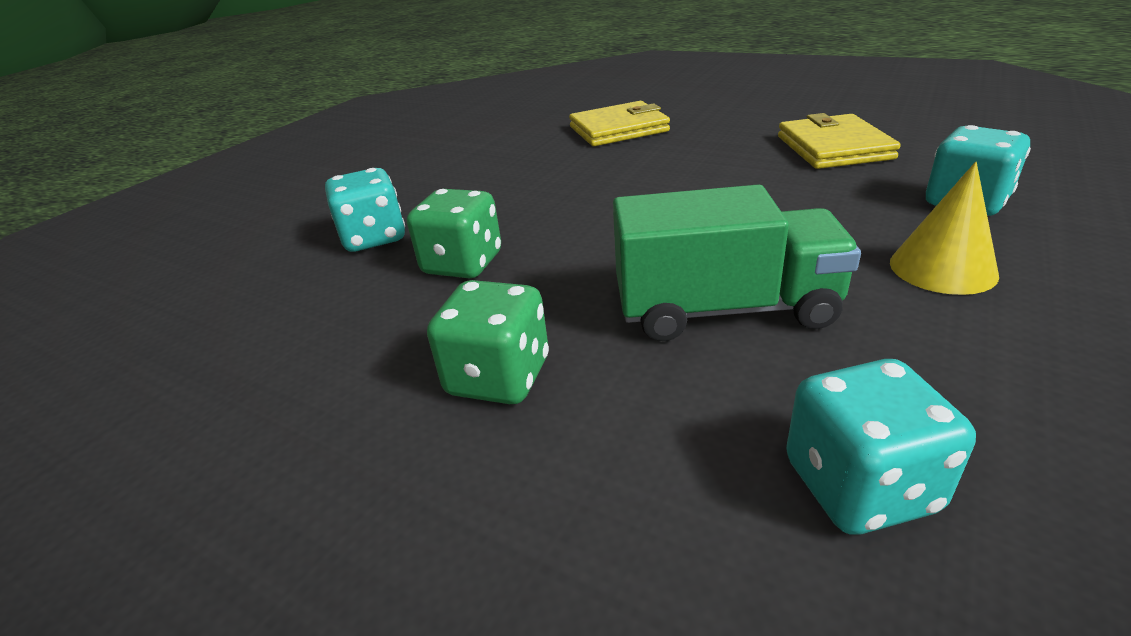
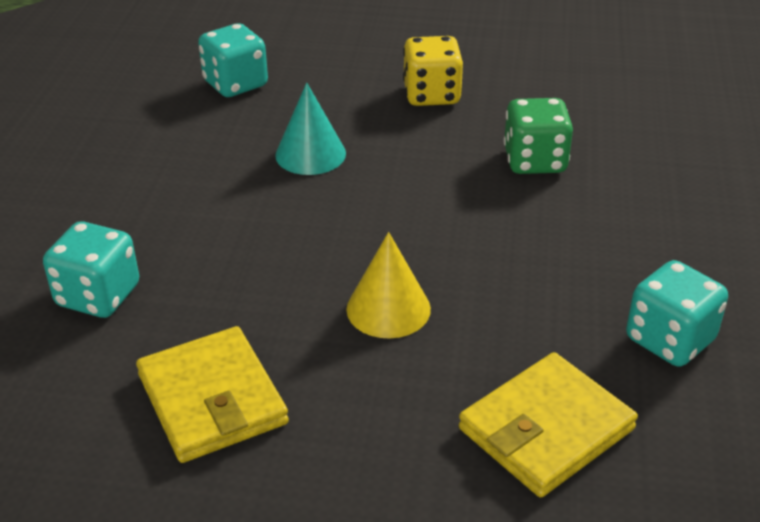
camera: 155 degrees right, 5 degrees up
turquoise dice [325,168,405,252] -> turquoise dice moved to [626,260,728,367]
green dice [427,280,549,404] -> yellow dice [403,36,463,106]
green truck [613,184,861,341] -> turquoise cone [275,83,346,175]
yellow cone [890,162,999,295] -> yellow cone moved to [346,232,431,338]

